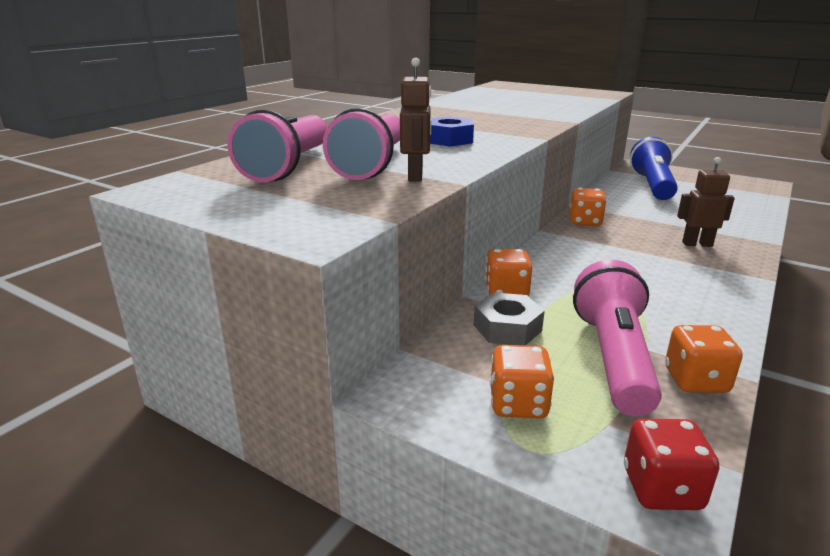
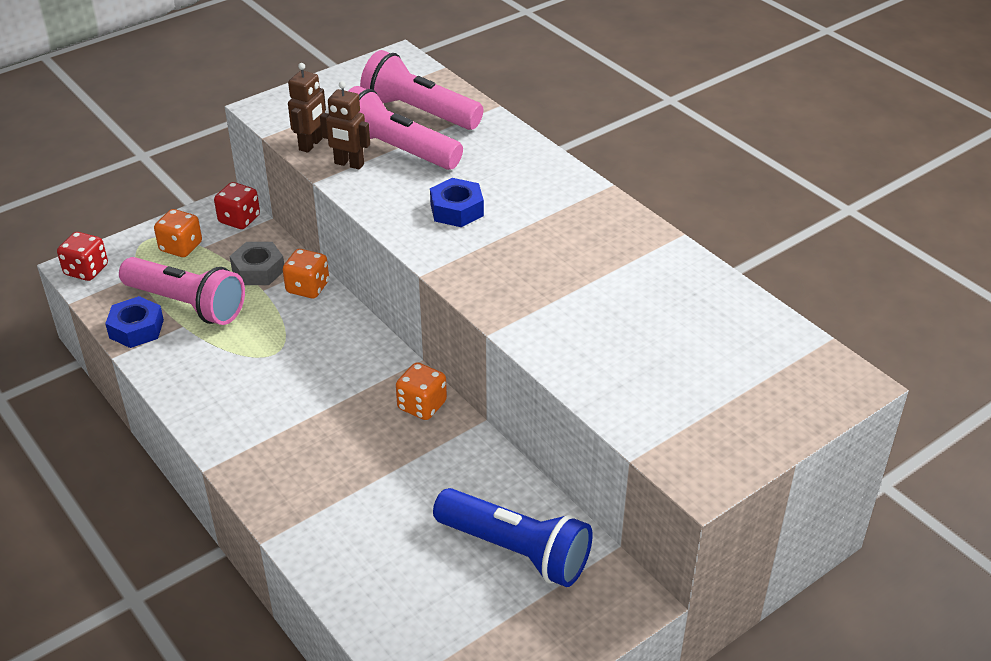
camera: 110 degrees right, 15 degrees up
orange dice [665,325,743,393] -> blue nut [105,296,164,348]
brown robot [677,157,735,247] -> brown robot moved to [288,63,326,153]
none -> red dice [214,182,260,229]

